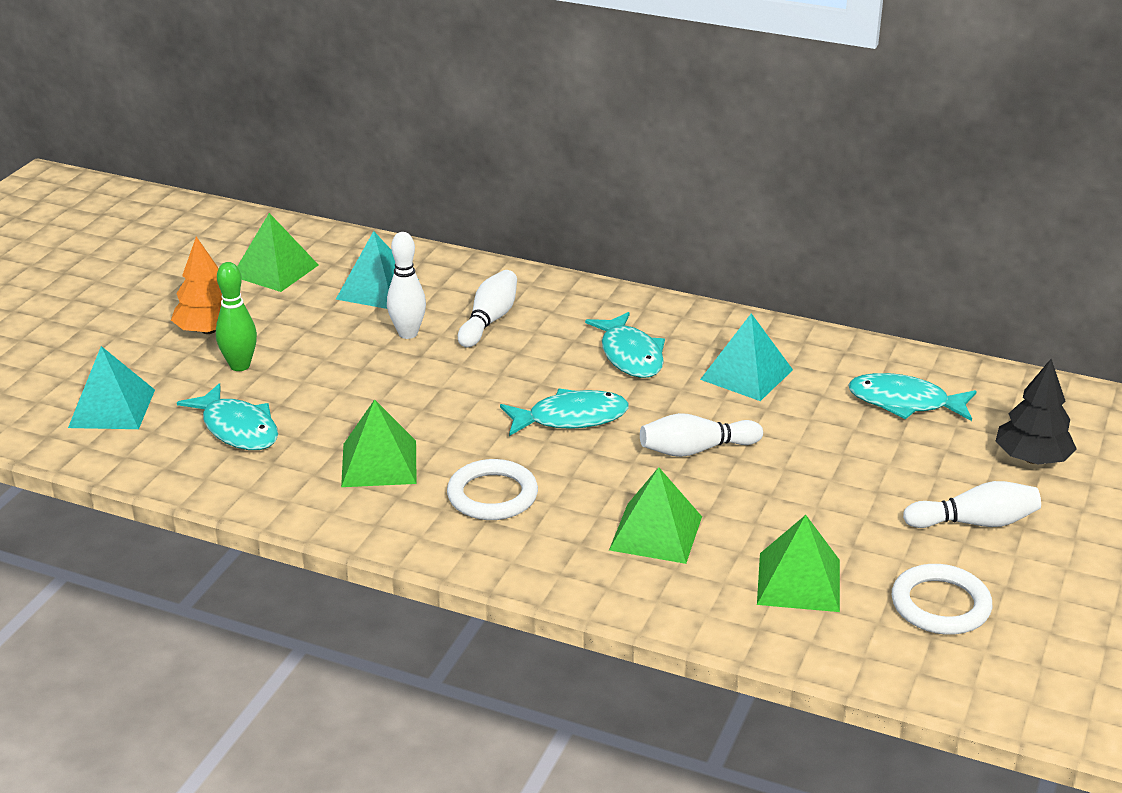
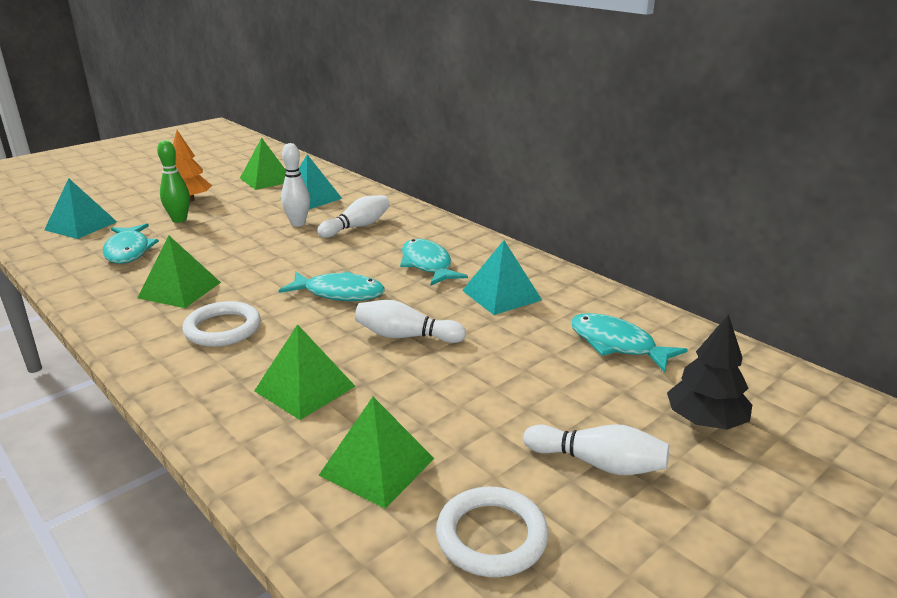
camera: 25 degrees right, 5 degrees down
turquoise fish [585,312,665,378] -> turquoise fish turned 150 degrees clockwise [400,239,468,286]

